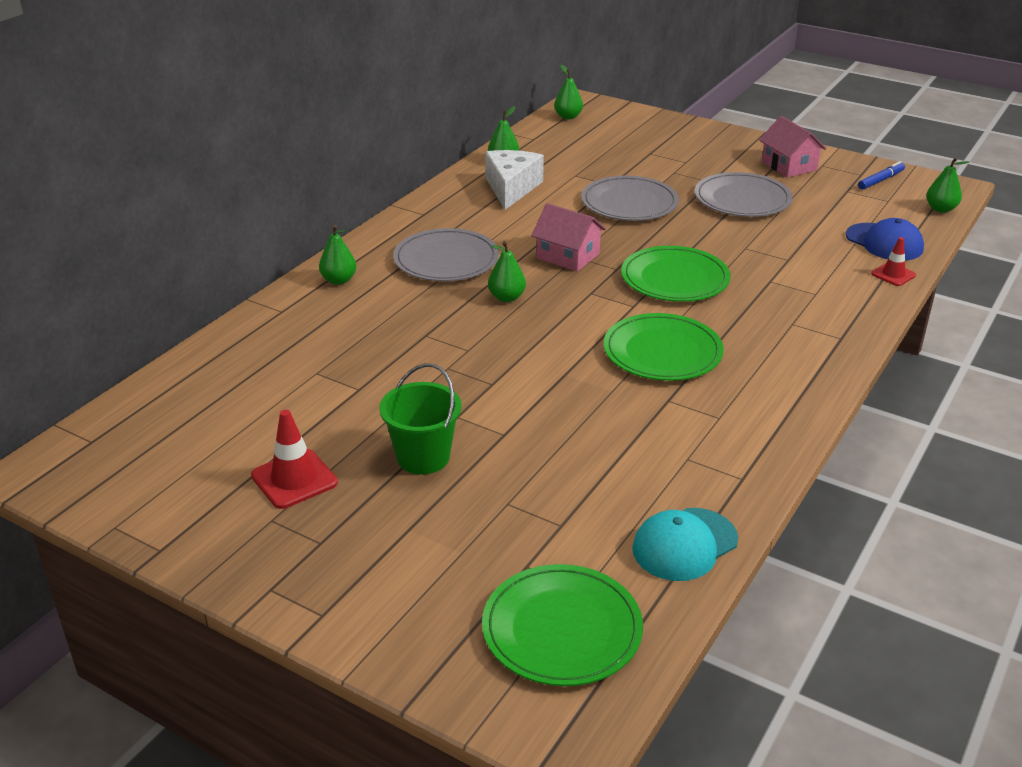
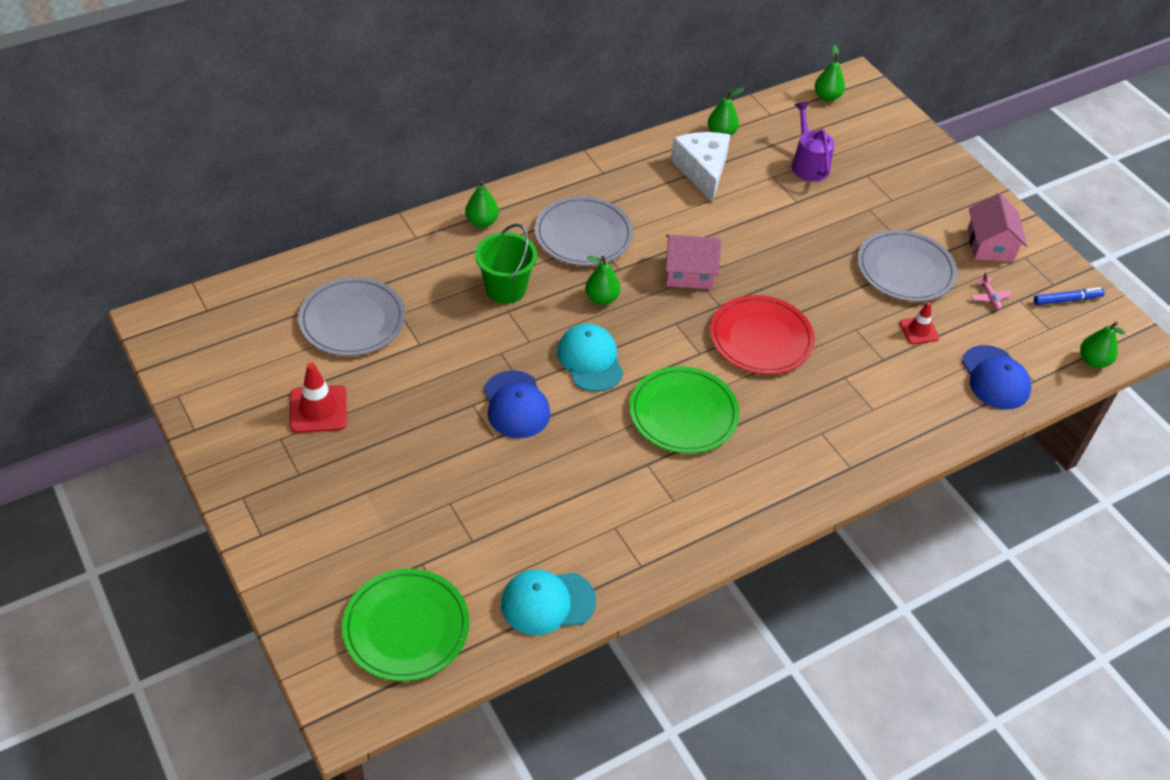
camera: 25 degrees right, 15 degrees up
green bucket [379,363,461,474] -> green bucket moved to [475,224,537,304]
white cheese [485,150,544,210] -> white cheese turned 45 degrees counterclockwise [671,132,730,203]
pink house [531,203,606,272] -> pink house turned 60 degrees counterclockwise [666,235,721,289]
grey plate [581,176,679,221] -> grey plate moved to [298,277,405,356]
green plate [621,246,730,302] -> red plate [710,295,815,374]
red traffic cone [871,237,916,286] -> red traffic cone moved to [900,302,939,344]
none -> blue cap [484,370,551,438]
none -> turquoise cap [557,323,624,392]
none -> purple watering can [792,102,834,181]
none -> pink plane [971,272,1012,309]

